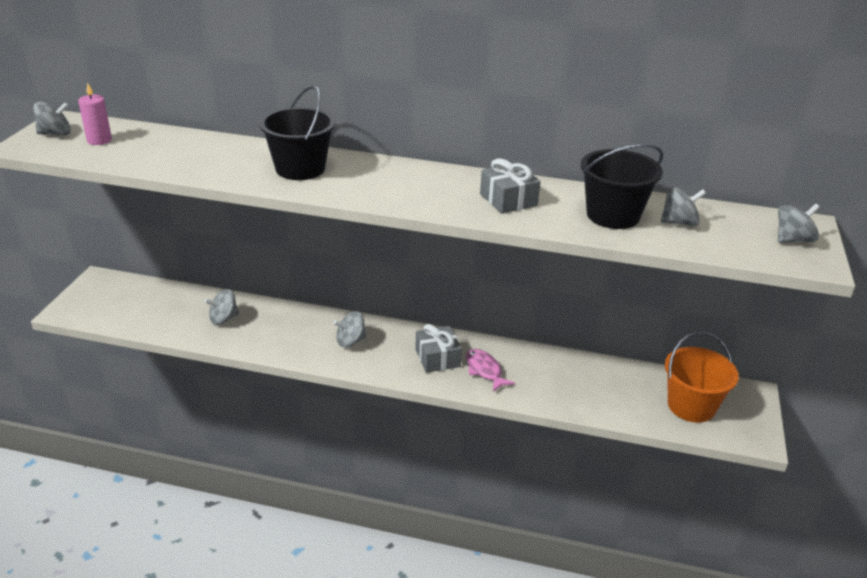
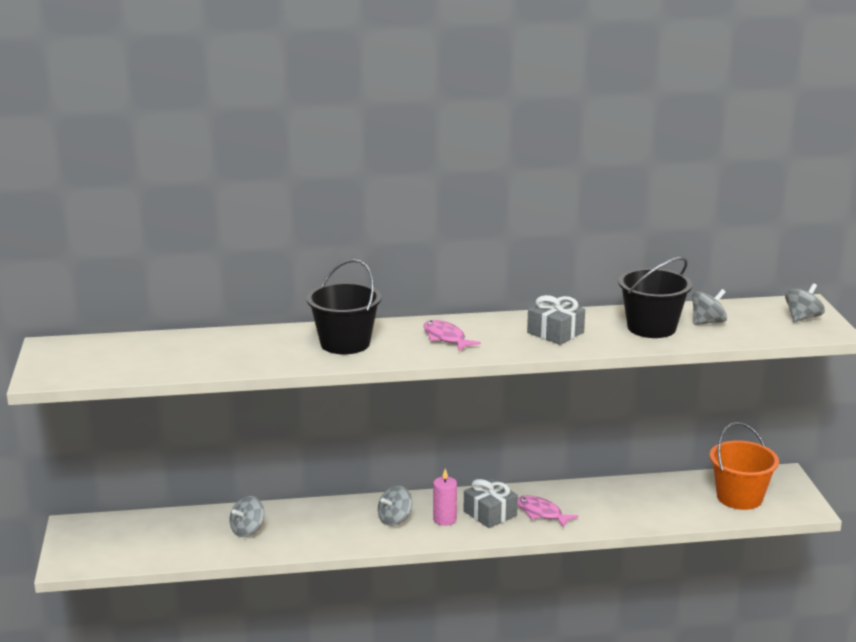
camera: 20 degrees left, 10 degrees down
grey spinning top [33,102,71,135] -> none
pink candle [78,83,112,145] -> pink candle moved to [433,469,457,526]
none -> pink fish [424,320,481,351]

